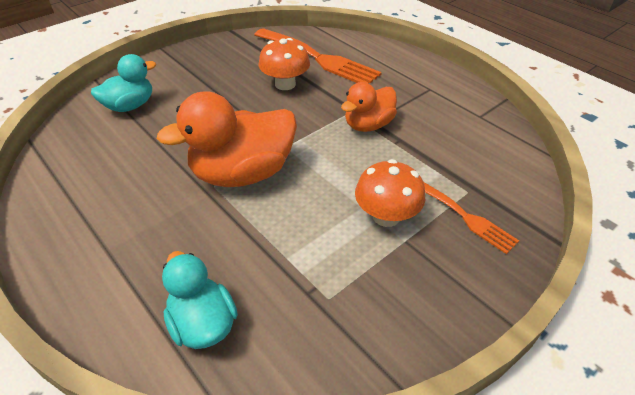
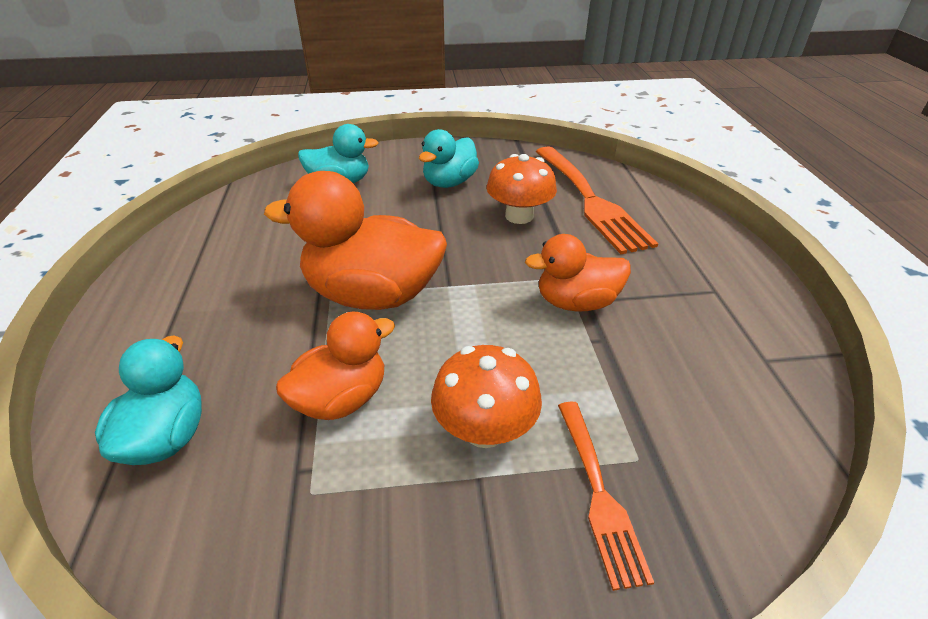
camera: 35 degrees right, 5 degrees down
none -> orange duck [276,312,395,420]
none -> turquoise duck [419,129,479,188]

